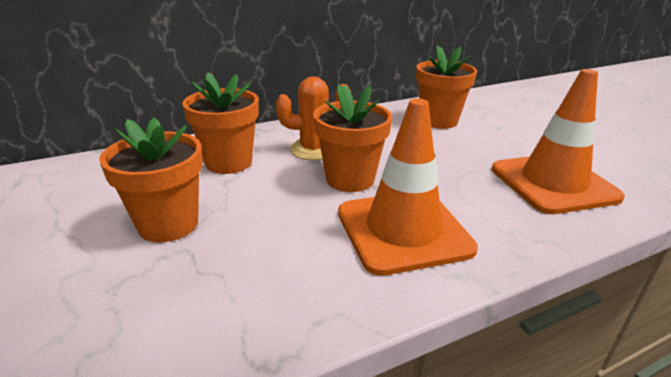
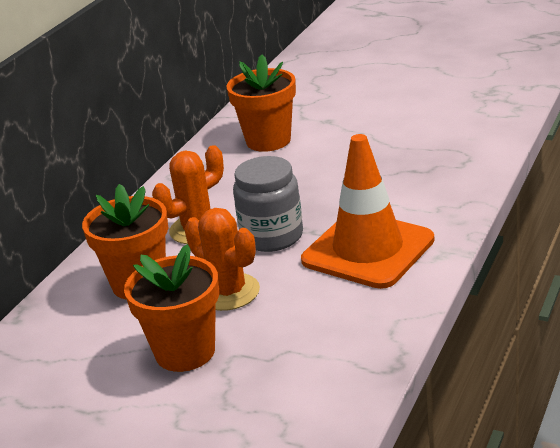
camera: 35 degrees left, 0 degrees up
orange flower pot [313,84,392,192] -> grey jar [233,156,303,252]
orange traffic cone [492,69,625,214] -> none
none -> orange cactus [184,208,260,311]

